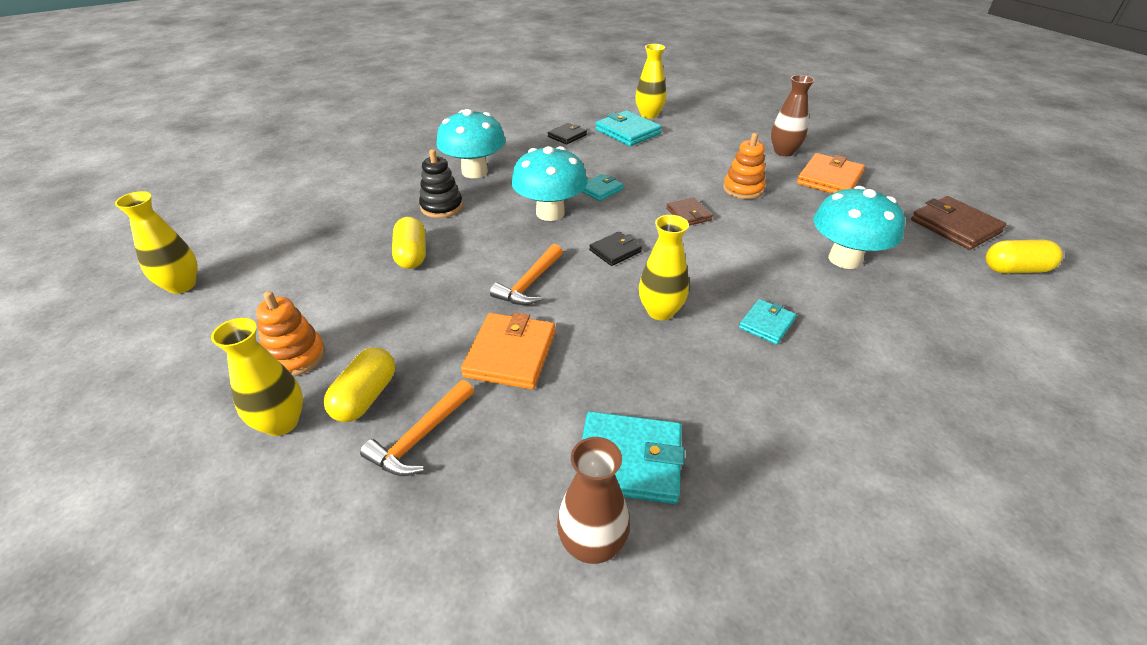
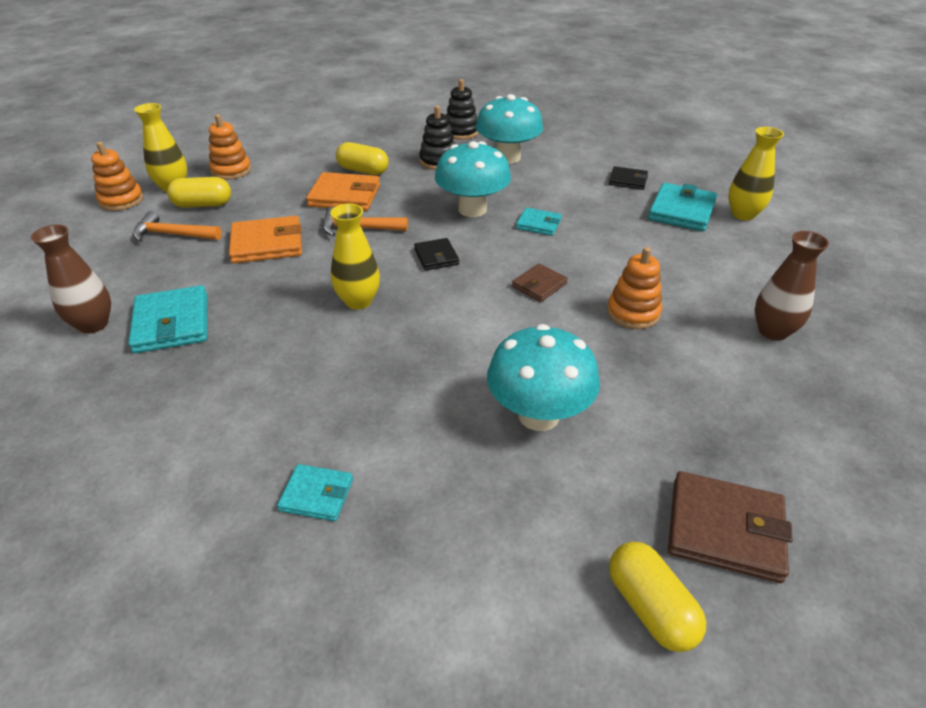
camera: 65 degrees right, 0 degrees up
yellow vase [115,191,198,294] -> none
yellow capsule [392,217,425,269] -> yellow capsule turned 60 degrees clockwise [336,142,389,175]
black wallet [589,232,642,266] -> black wallet turned 45 degrees clockwise [414,238,459,271]
turquoise wallet [739,299,796,344] -> turquoise wallet moved to [277,464,353,521]
orange wallet [797,153,865,194] -> orange wallet moved to [306,172,380,211]
brown wallet [911,196,1007,250] -> brown wallet turned 75 degrees clockwise [668,471,793,583]
none -> orange stacking toy [91,142,143,211]
none -> black stacking toy [446,79,478,140]

